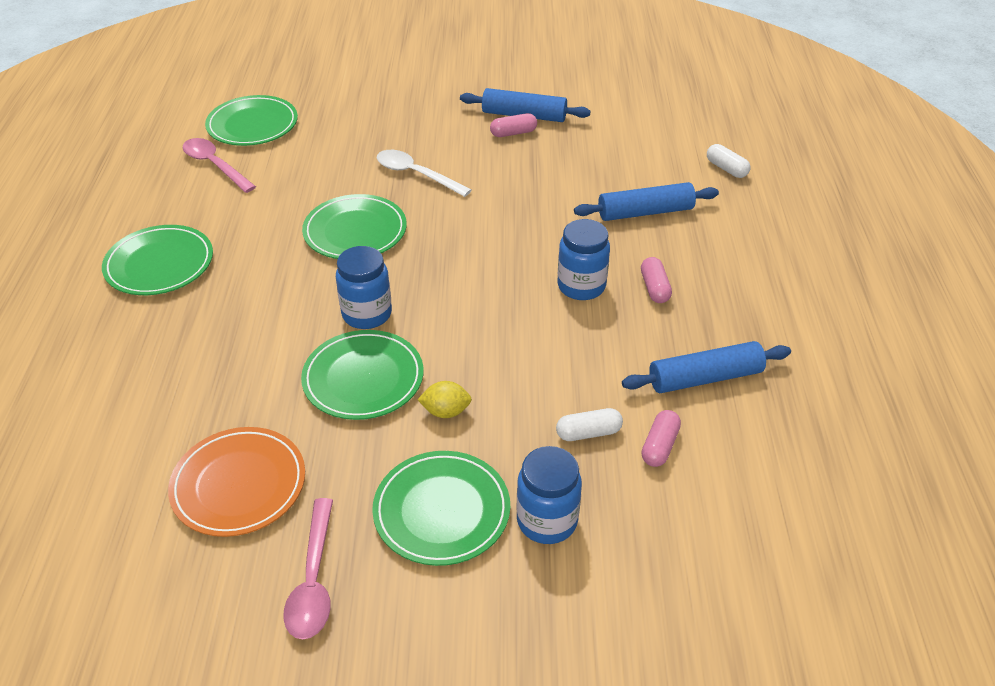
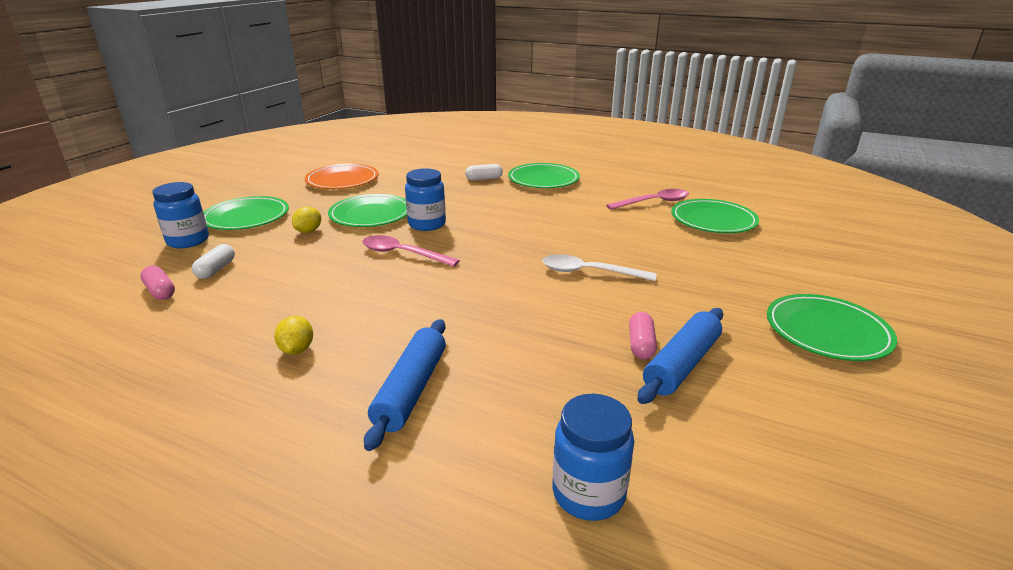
camera: 115 degrees right, 15 degrees down
pink spoon [283,498,333,639] -> pink spoon moved to [363,235,460,267]
green plate [302,194,407,259] -> green plate moved to [767,294,897,361]
white spoon [377,150,472,197] -> white spoon turned 135 degrees counterclockwise [543,254,656,281]
blue jar [557,219,610,300] -> blue jar moved to [553,394,634,521]
blue rolling pin [622,341,791,393] -> none
pink capsule [641,257,672,303] -> yellow lemon [274,316,313,354]
white capsule [707,144,751,178] -> white capsule moved to [465,164,503,181]

